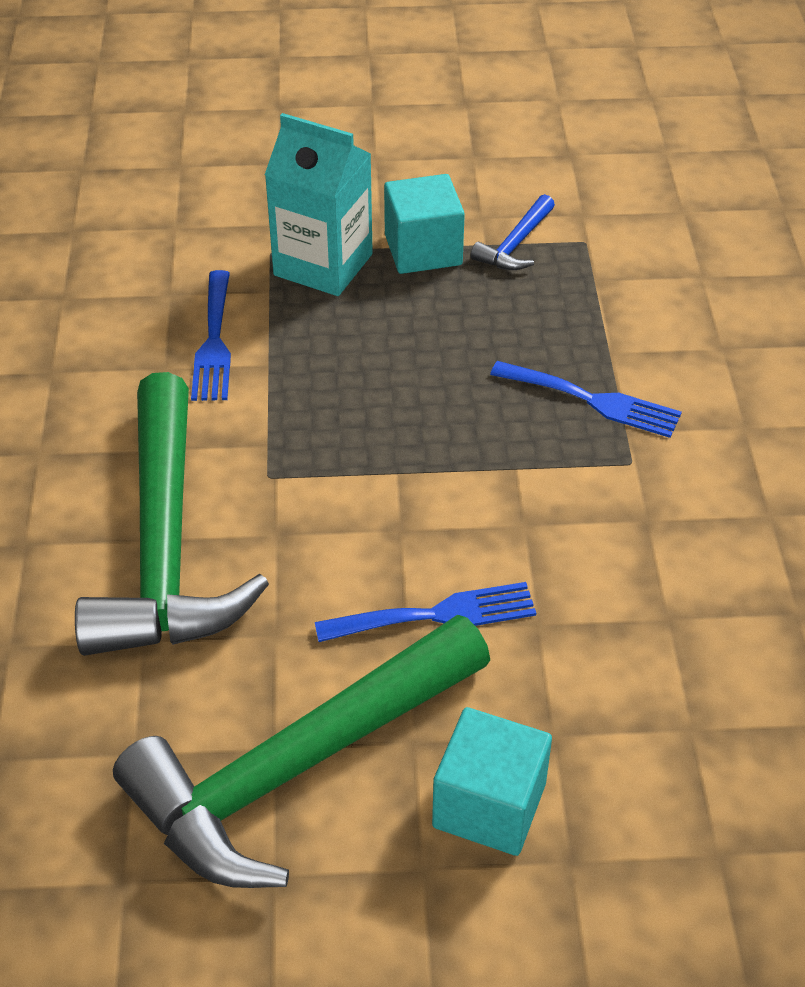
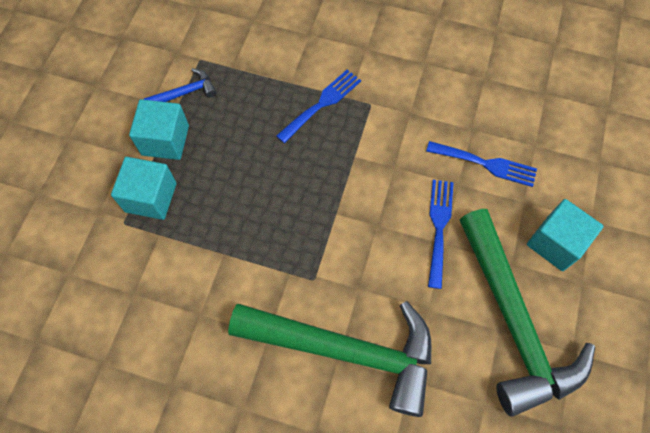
camera: 70 degrees left, 20 degrees up
blue fork [191,270,231,401] -> blue fork moved to [426,141,537,187]
turquoise carton [265,113,373,296] -> turquoise cube [111,157,177,220]
blue hammer [470,194,555,270] -> blue hammer turned 75 degrees counterclockwise [144,68,216,102]

